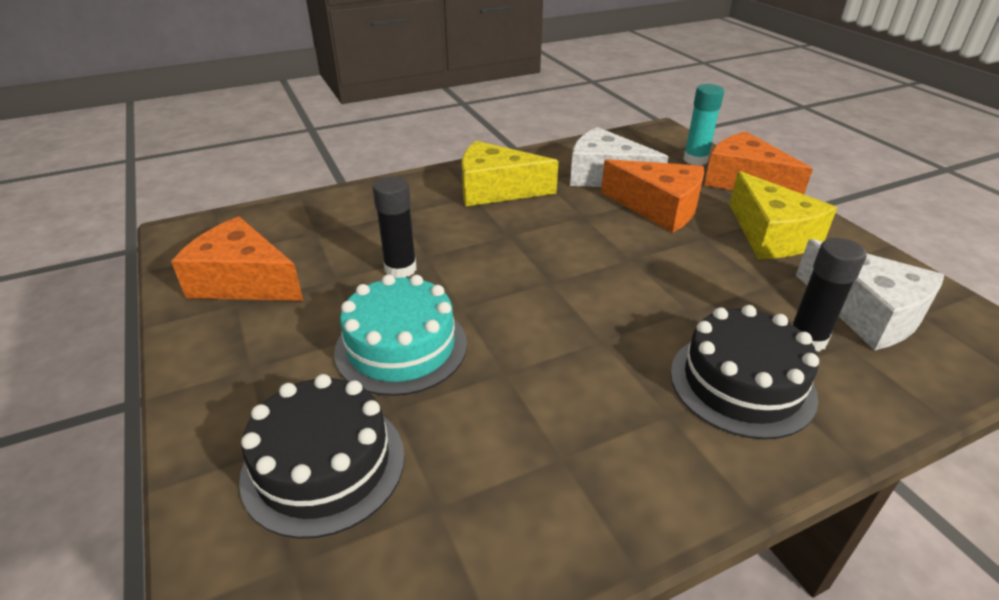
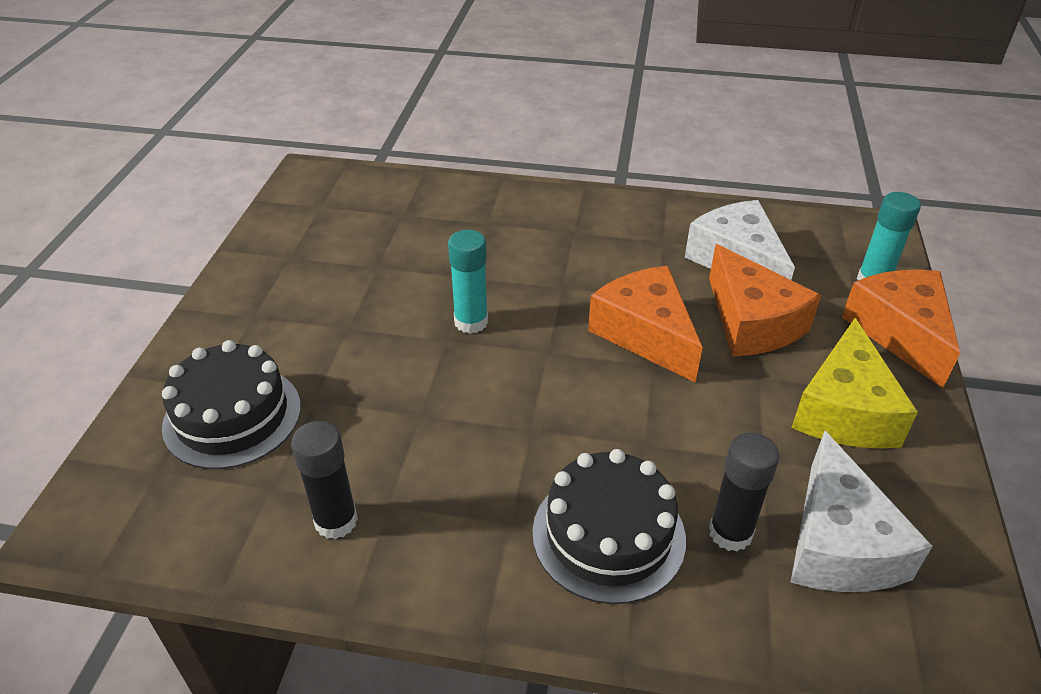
camera: 35 degrees right, 5 degrees up
orange cheese [171,216,303,301] -> orange cheese moved to [588,266,703,383]
turquoise cake [334,274,467,396] -> none
black glue stick [373,176,417,278] -> black glue stick moved to [291,421,358,539]
yellow cheese [462,141,559,206] -> none
none -> turquoise glue stick [448,230,488,334]

